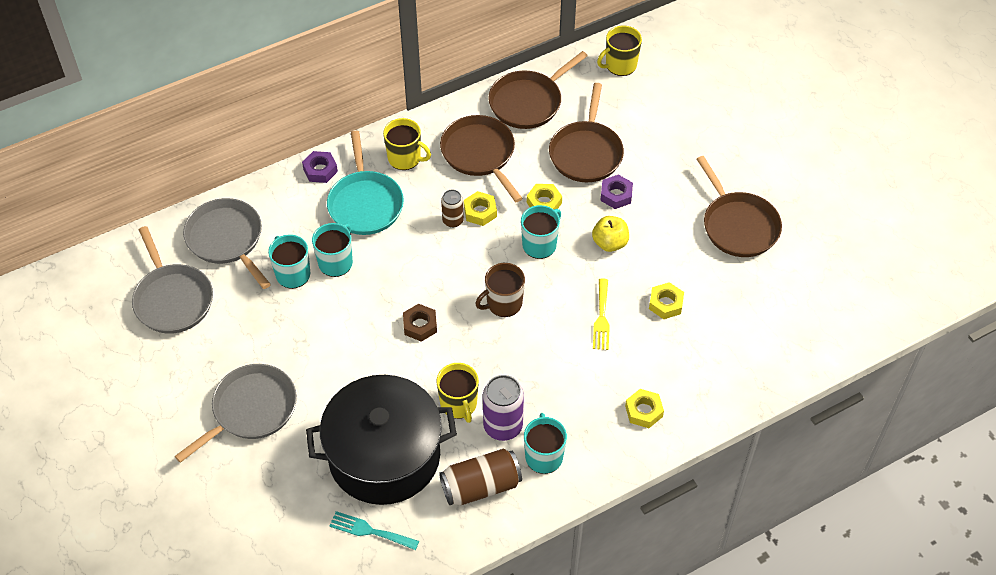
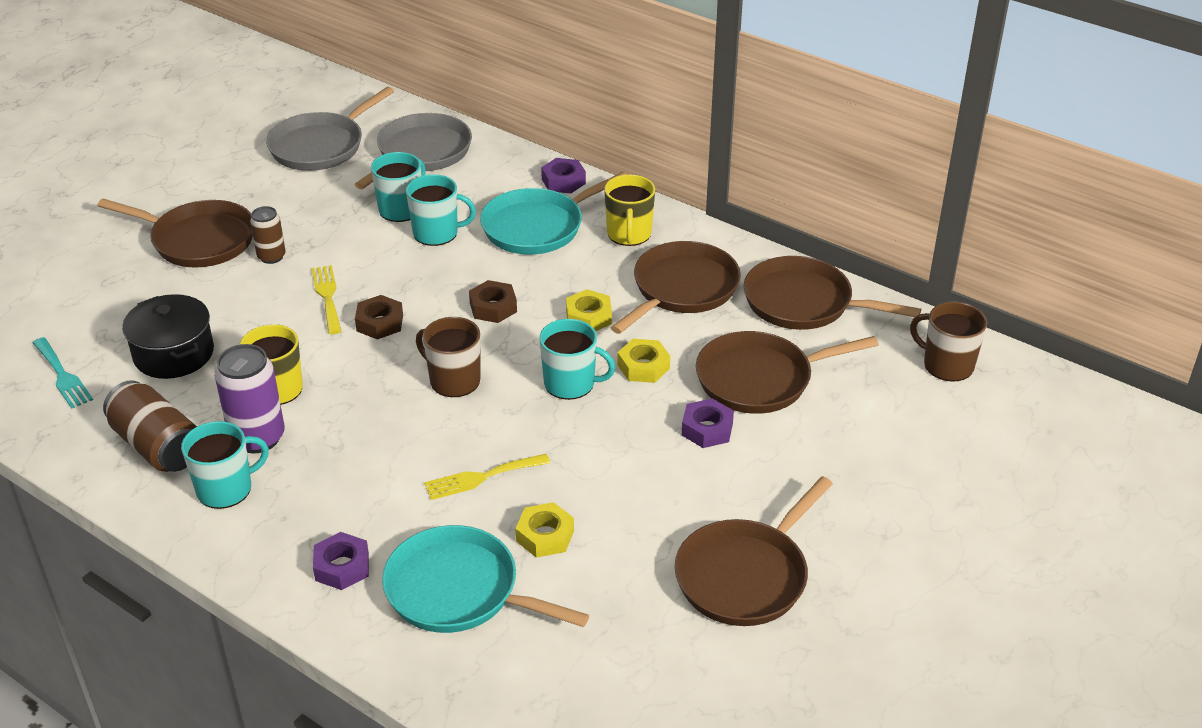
camera: 65 degrees right, 15 degrees down
grey pan [175,364,297,463] -> brown pan [97,199,253,268]
black pot [306,375,457,505] -> black pot [122,294,214,379], size x0.54
turquoise fork [329,511,419,550] -> turquoise fork turned 150 degrees clockwise [33,337,93,409]
brown can [441,189,464,228] -> brown can moved to [250,206,286,264]
yellow apple [592,216,629,252] -> none
yellow mug [597,26,642,76] -> brown mug [910,302,987,381]
yellow nut [625,389,664,428] -> purple nut [313,532,369,590]
none -> yellow fork [311,265,341,334]
none -> turquoise pan [382,525,589,633]
none -> brown nut [469,280,517,323]

